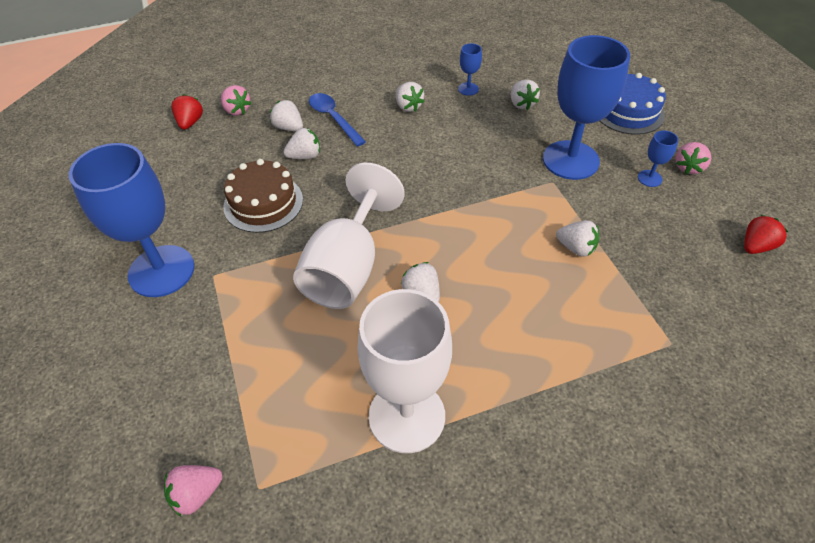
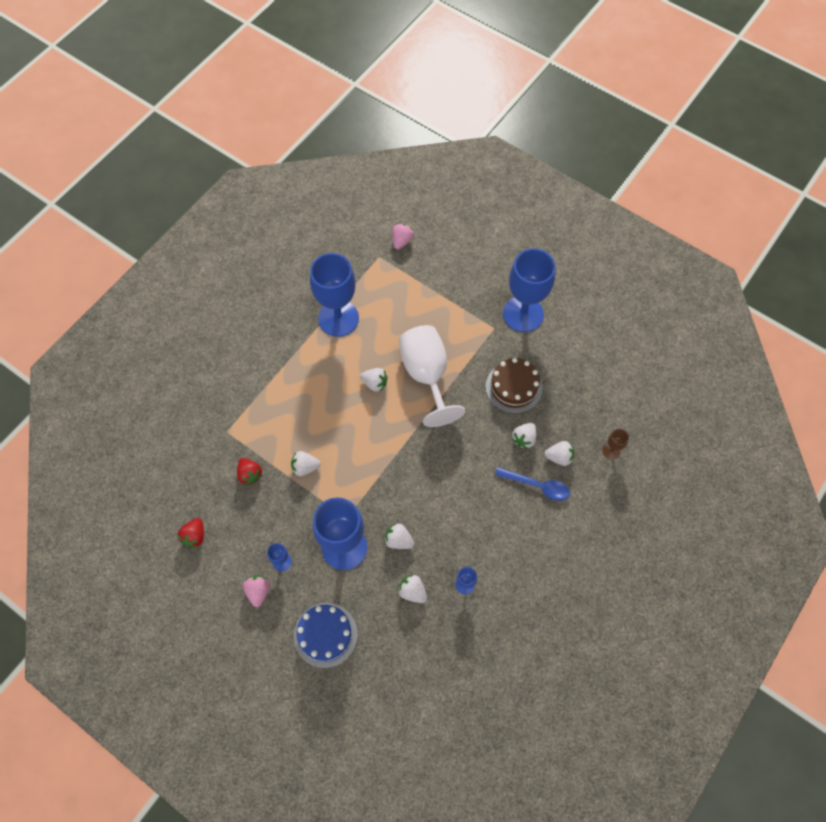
camera: 145 degrees right, 15 degrees up
red strawberry [171,94,203,130] -> red strawberry moved to [237,458,262,485]
pink strawberry [221,85,251,115] -> brown goblet [602,429,629,460]
white goblet [357,289,452,453] -> blue goblet [310,253,359,337]
white strawberry [396,82,425,112] -> white strawberry moved to [384,523,414,549]

